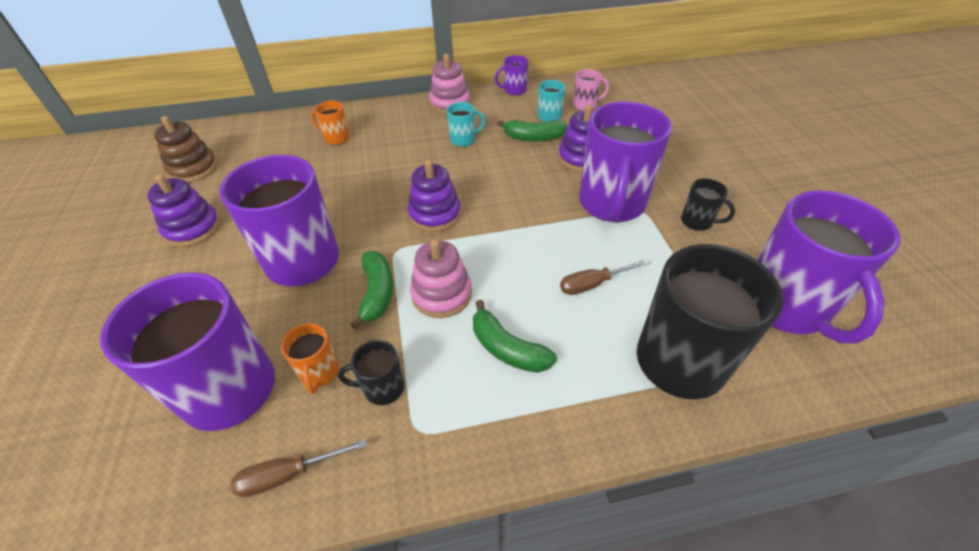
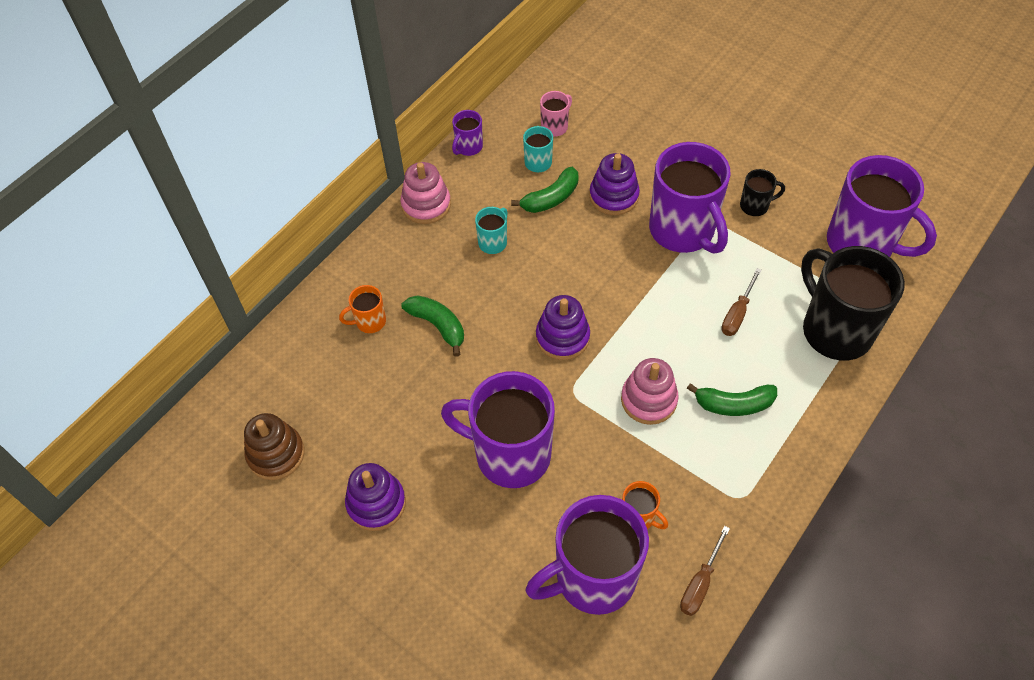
camera: 40 degrees left, 10 degrees up
black mug [338,340,404,405] -> none
green banana [350,251,393,329] -> green banana moved to [402,295,464,357]

